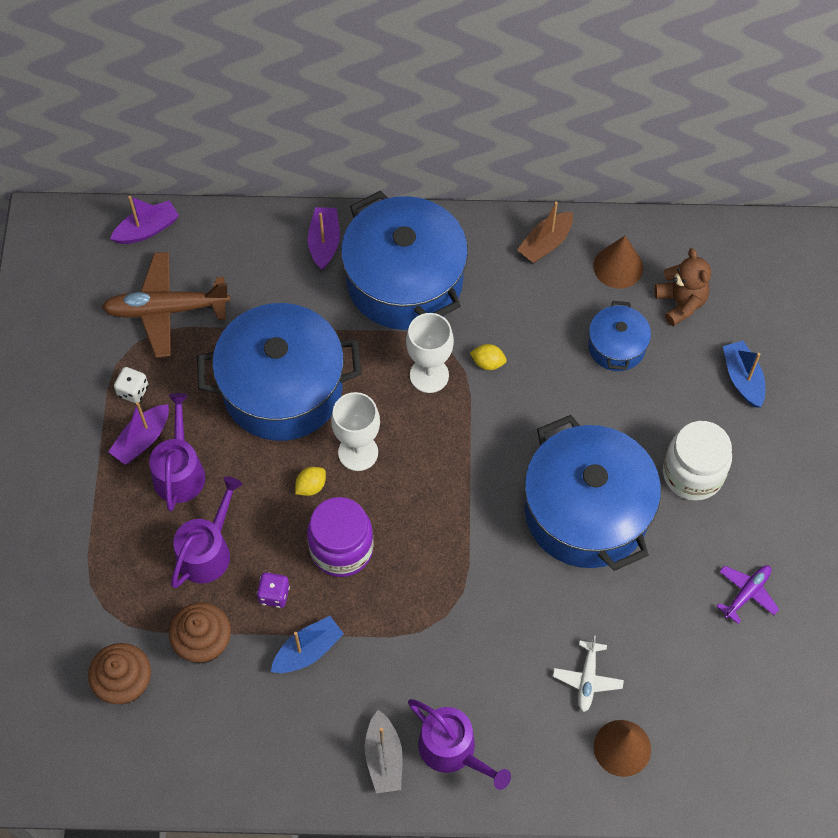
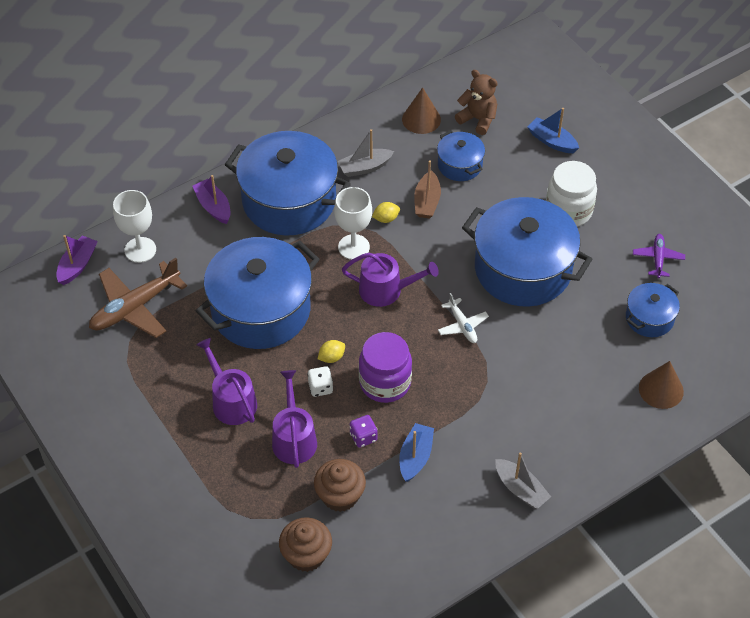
camera: 35 degrees left, 10 degrees down
purple boat [108,402,169,465] -> none
white dice [114,367,148,403] -> white dice moved to [307,366,333,397]
yellow lemon [295,467,326,496] -> yellow lemon turned 45 degrees clockwise [318,340,345,363]
white goblet [331,392,380,471] -> white goblet moved to [113,190,156,263]
purple watering can [408,699,511,790] -> purple watering can moved to [342,253,439,307]
brown boat [517,202,573,263] -> brown boat moved to [414,161,441,218]
white plane [553,635,624,712] -> white plane moved to [438,293,489,343]
none -> grey boat [338,129,394,177]
none -> blue pot [626,283,680,337]

